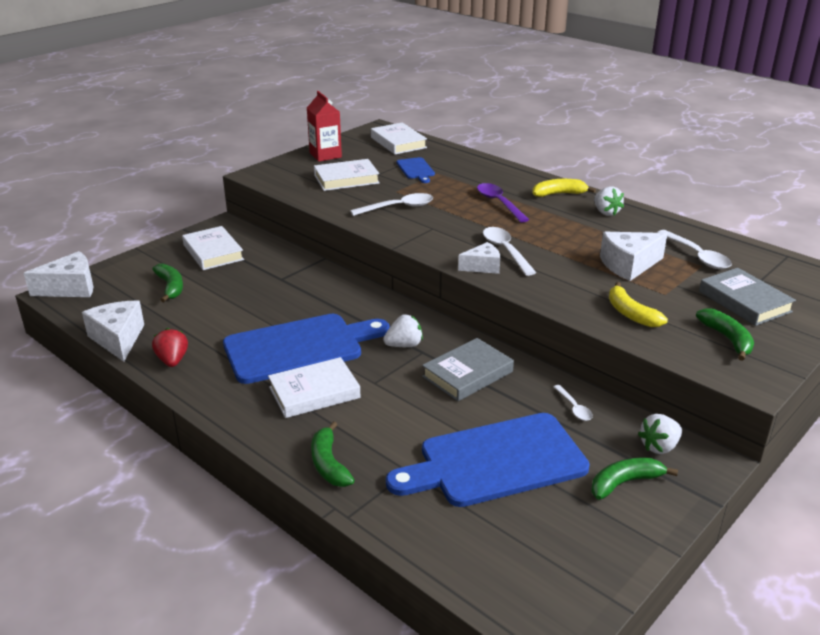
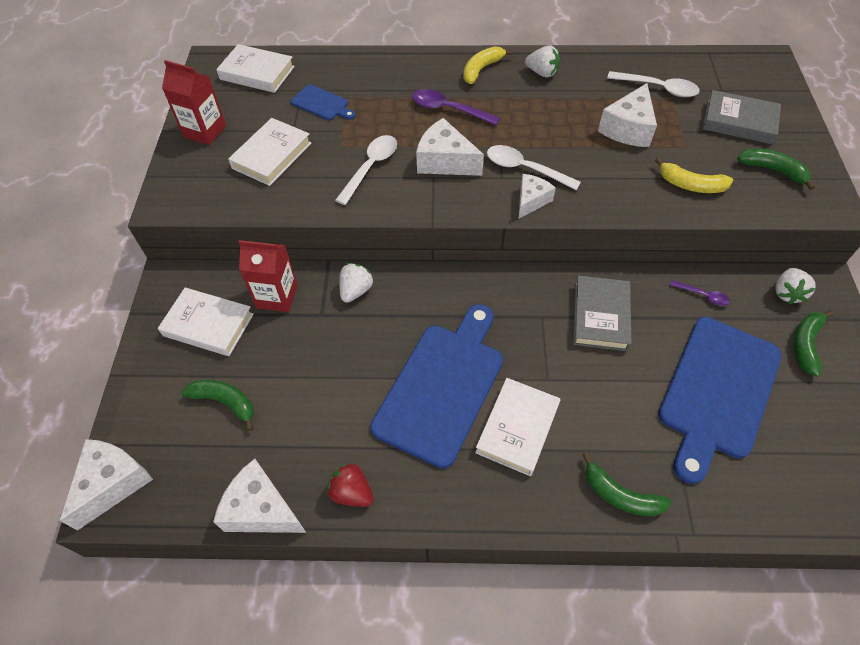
camera: 40 degrees left, 25 degrees up
white strawberry [383,314,423,347] -> white strawberry moved to [339,263,374,303]
white spoon [553,385,593,421] -> purple spoon [670,280,730,306]
none -> red carton [239,240,298,312]
none -> white cheese [416,118,484,176]

